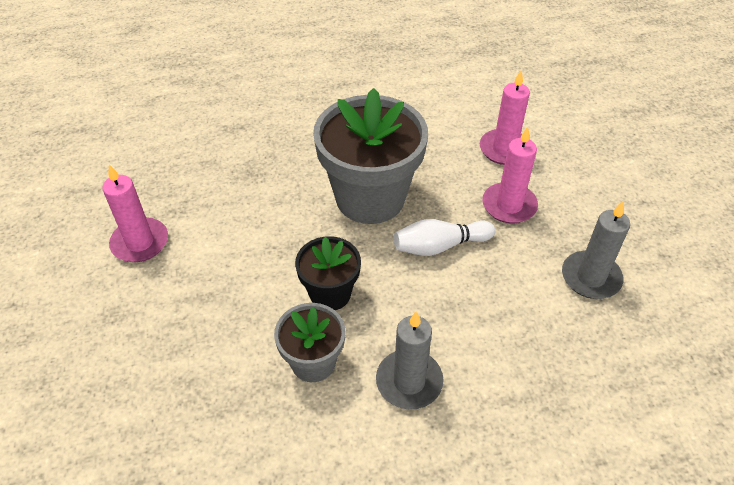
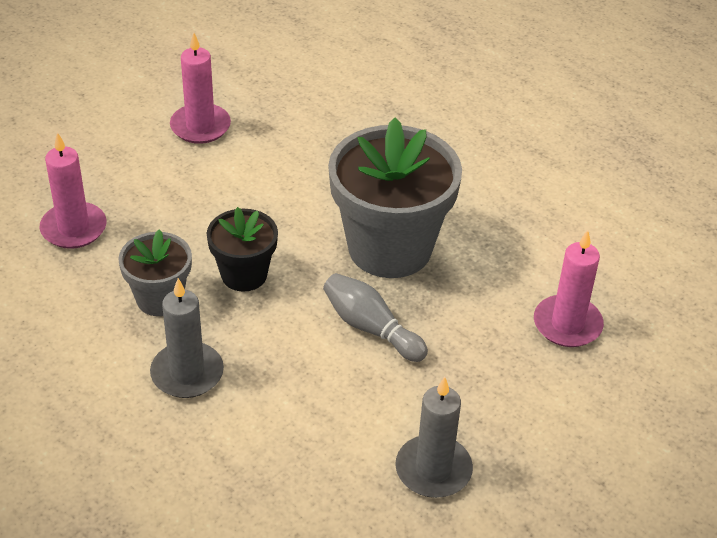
camera: 55 degrees right, 5 degrees down
white bowling pin [394,219,495,256] -> grey bowling pin [323,273,428,362]
pink candle [482,127,538,223] -> pink candle moved to [40,132,106,249]

